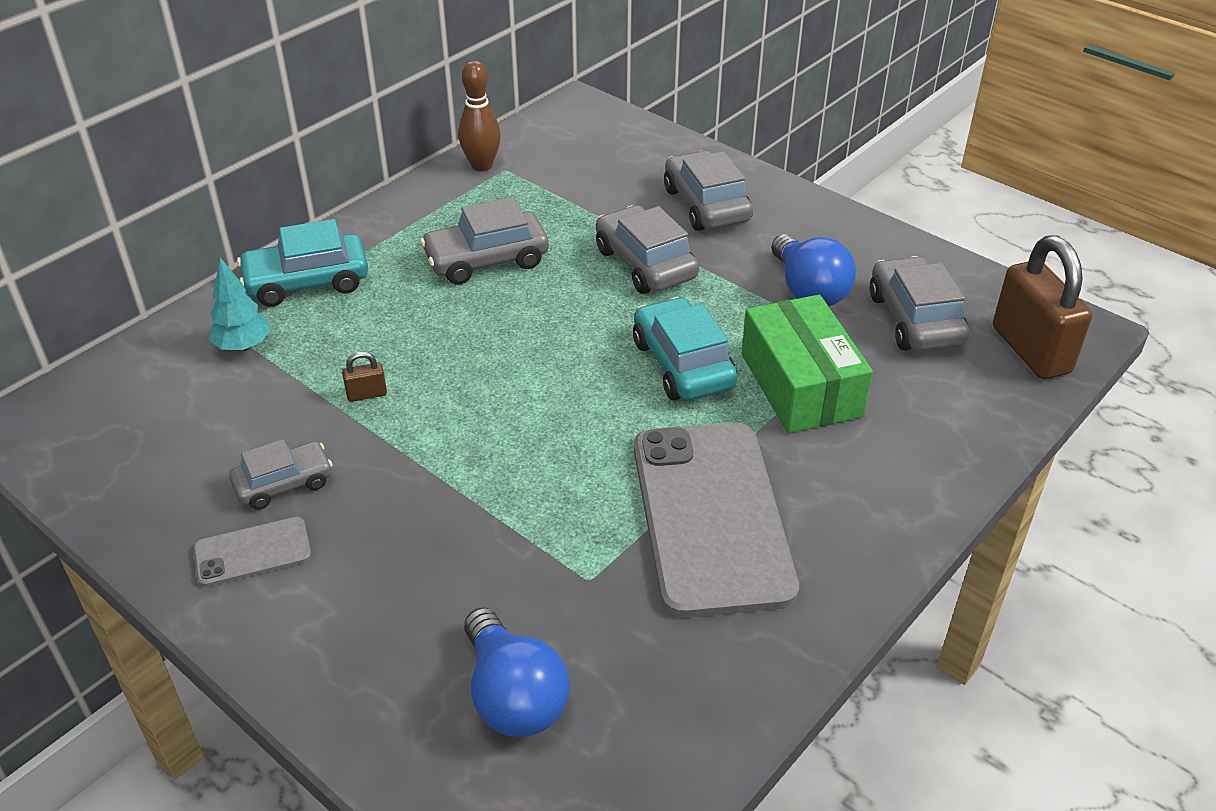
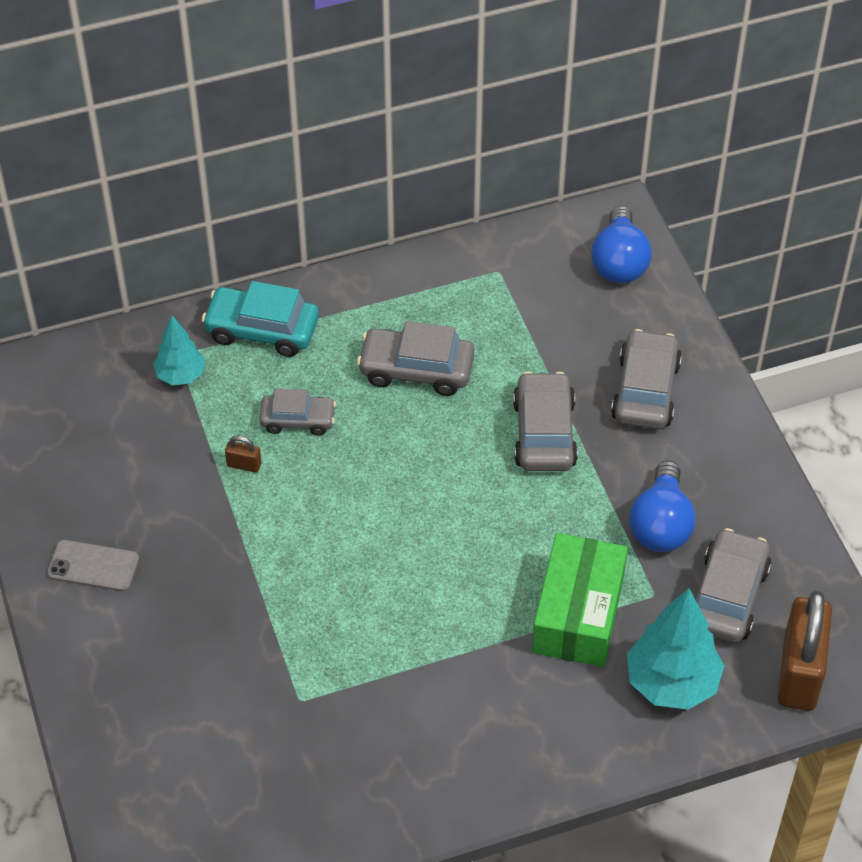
camera: 30 degrees right, 10 degrees up
grey car [229,439,332,510] -> grey car moved to [260,388,336,436]
brown bowling pin [458,61,501,171] -> none
blue light bulb [465,607,570,737] -> blue light bulb moved to [591,206,652,283]
turquoise car [633,297,737,400] -> none
grey phone [634,422,799,618] -> none
none -> turquoise tree [627,588,724,710]

